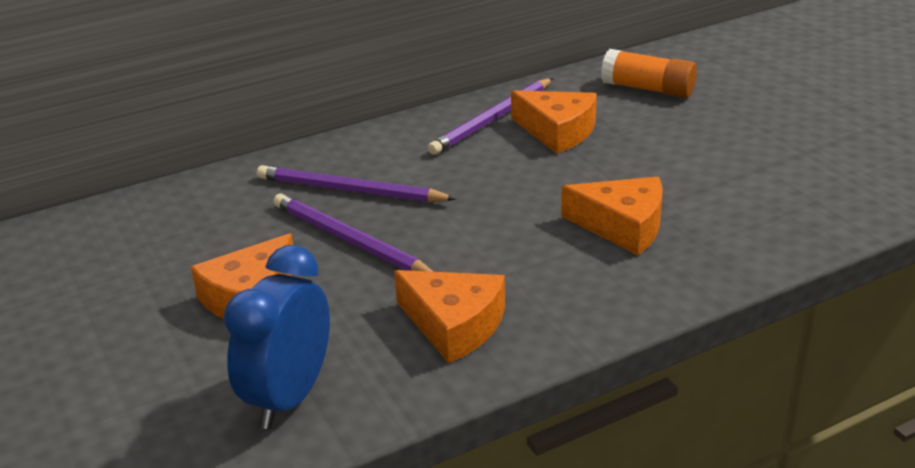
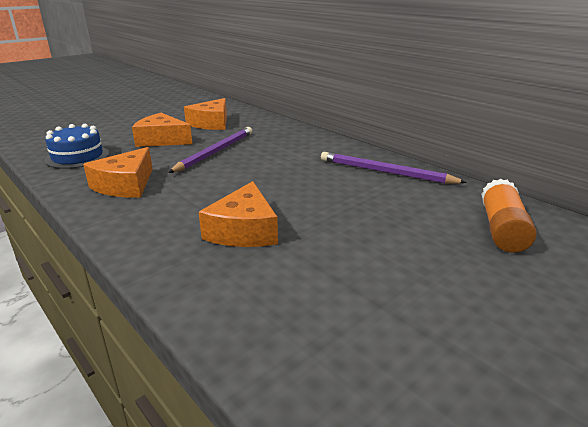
camera: 75 degrees right, 5 degrees down
blue clock [224,245,330,429] -> blue cake [45,124,109,169]
purple pencil [257,165,456,202] -> none
orange cheese [511,90,597,154] -> orange cheese moved to [184,98,227,130]

